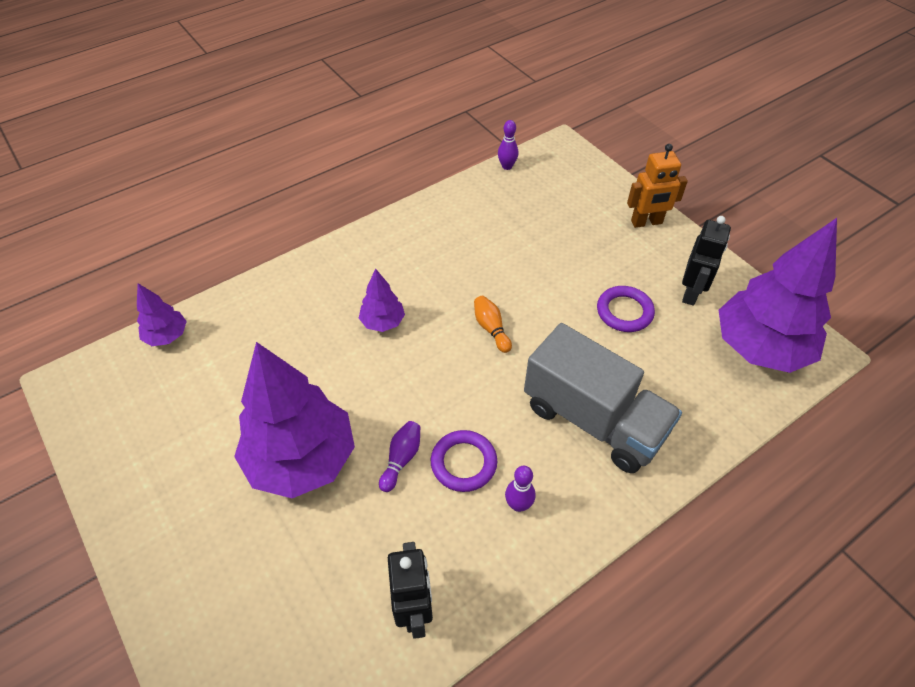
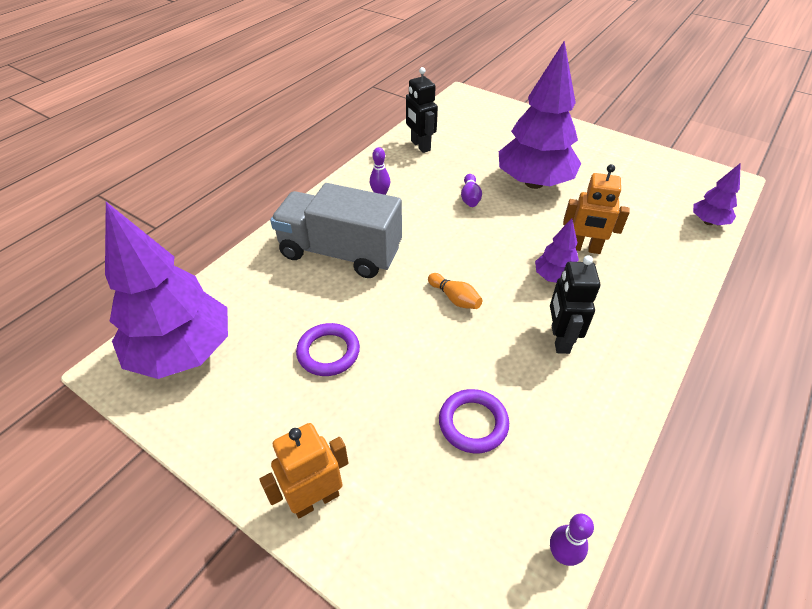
camera: 160 degrees right, 5 degrees down
purple ring [431,430,497,492] -> purple ring moved to [439,389,509,453]
black robot [682,216,731,306] -> black robot moved to [550,255,600,354]
none -> orange robot [563,164,630,254]

